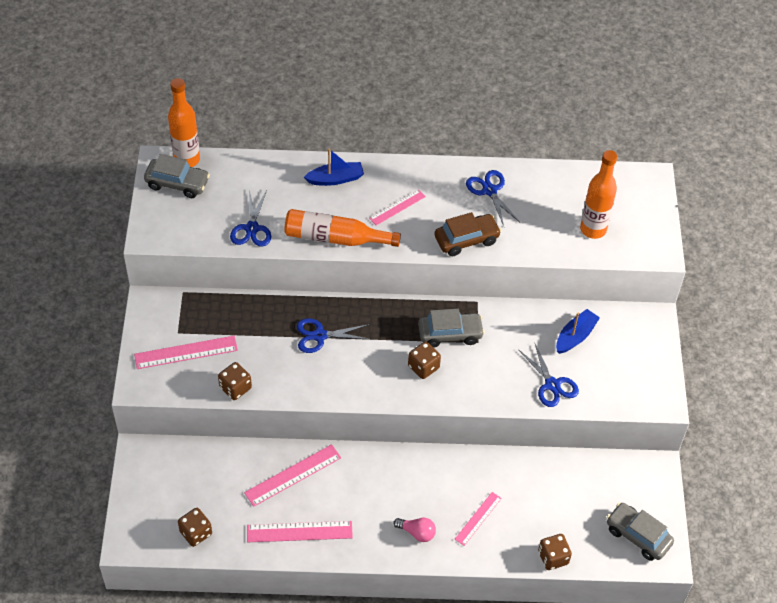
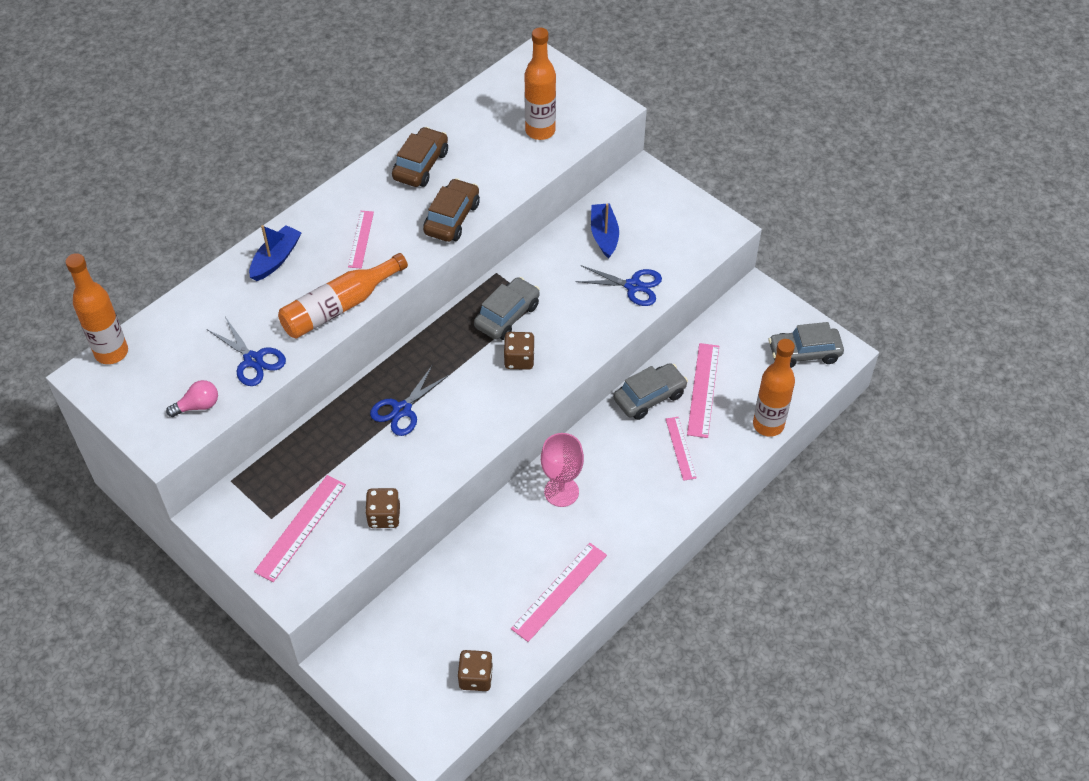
camera: 45 degrees left, 0 degrees up
grey car [144,154,210,198] -> grey car moved to [614,363,688,420]
pink ruler [244,444,341,507] -> pink ruler moved to [687,343,719,438]
pink light bulb [394,518,436,542] -> pink light bulb moved to [166,380,218,417]
blue scissors [466,170,520,226] -> brown car [392,127,448,187]
brown dice [538,534,572,570] -> orange bottle [753,339,795,437]
none -> pink goblet [541,433,584,507]

